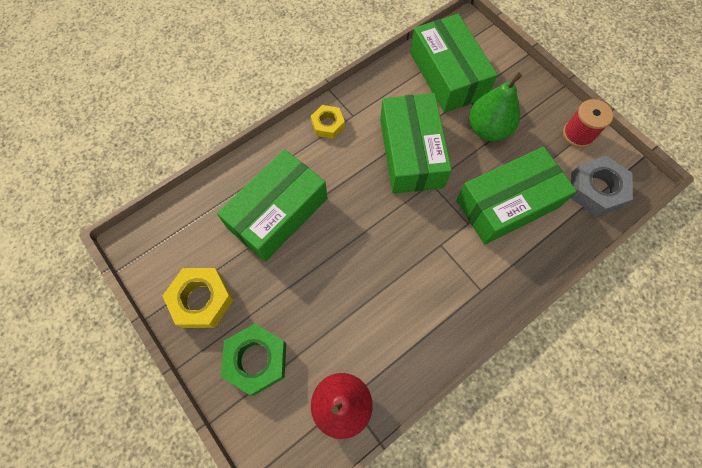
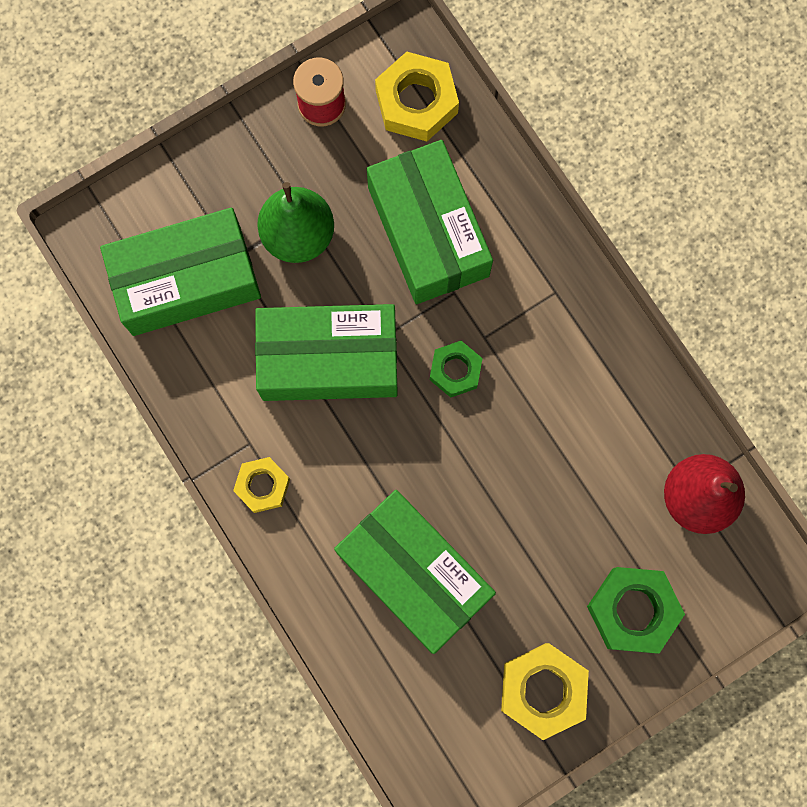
camera: 85 degrees left, 10 degrees up
grey nut [571,156,633,216] -> yellow nut [375,52,459,141]
none -> green nut [430,341,483,397]

